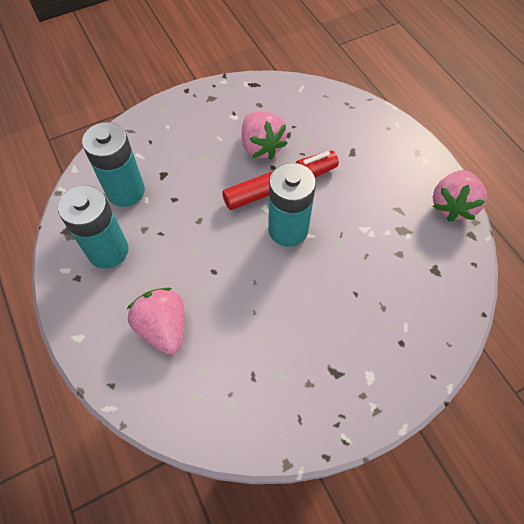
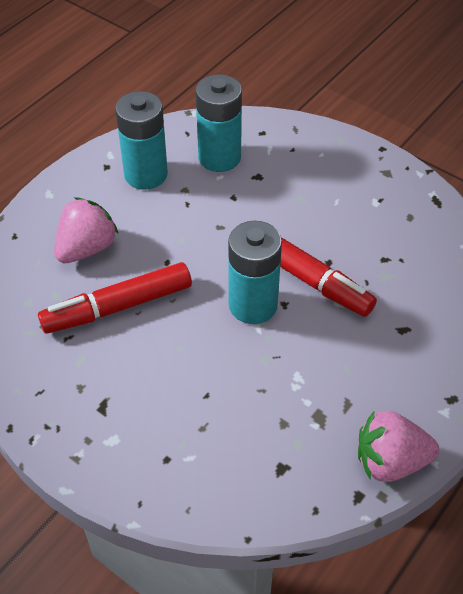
camera: 65 degrees right, 10 degrees down
pink strawberry [242,112,288,159] -> none
none -> red marker [38,262,192,334]

